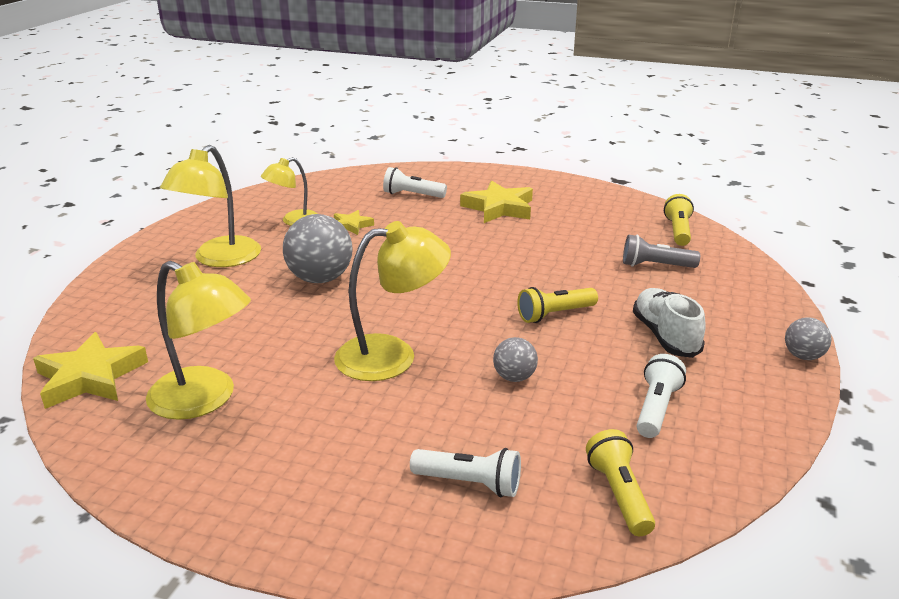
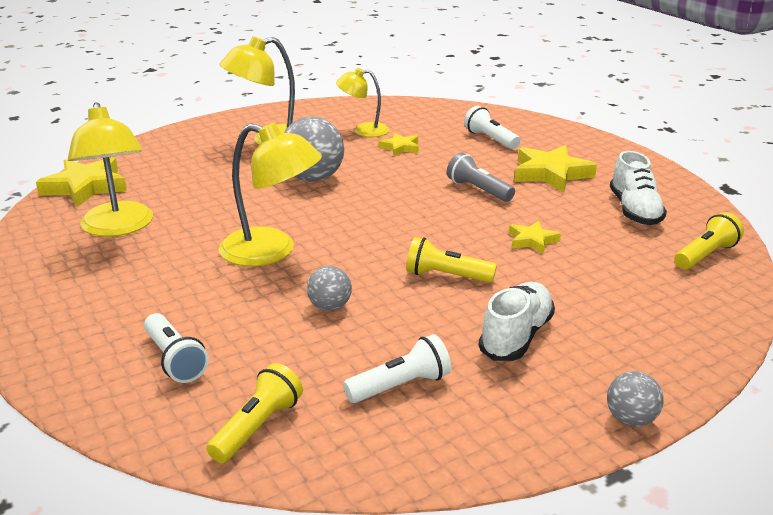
camera: 40 degrees right, 0 degrees up
grey flashlight [623,235,700,268] -> grey flashlight moved to [447,152,515,202]
none -> yellow star [509,221,561,254]
none -> white shoe [610,151,667,225]

